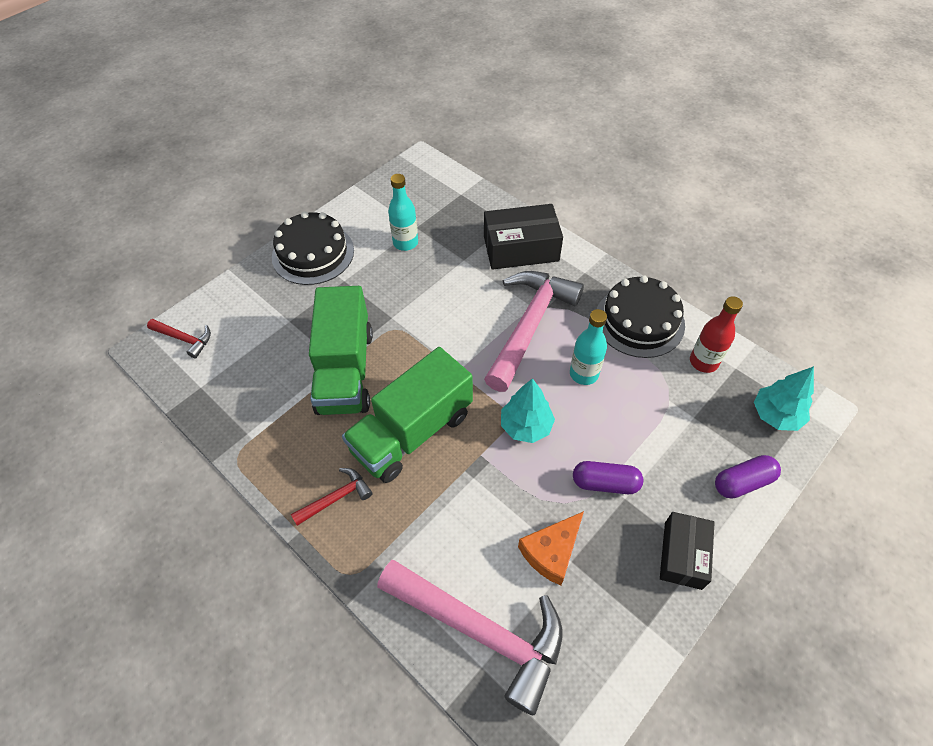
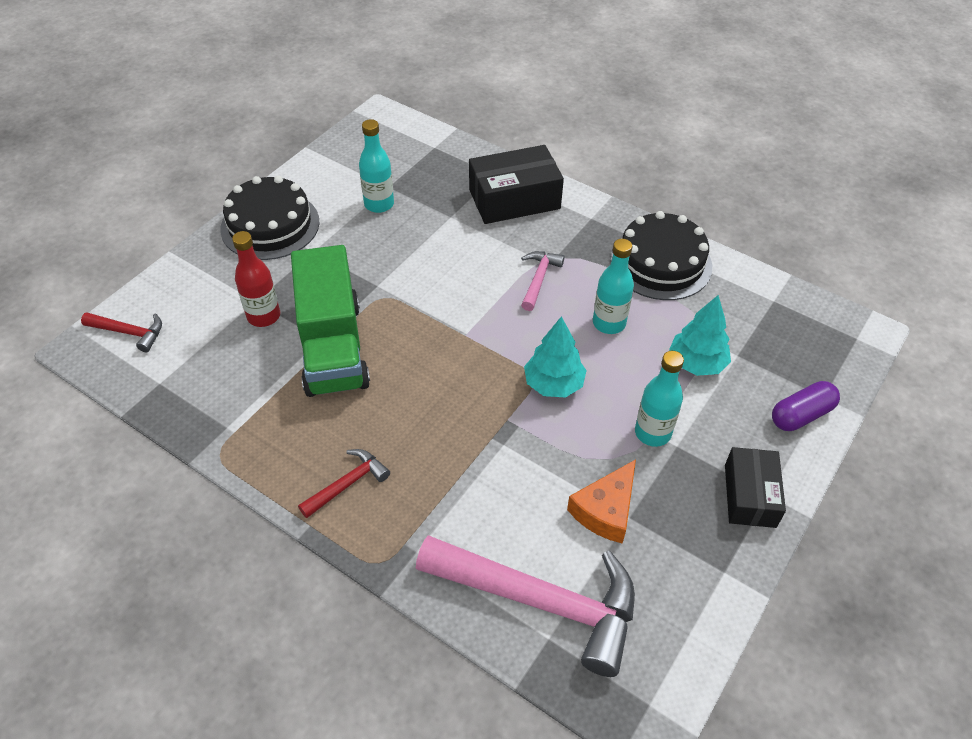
camera: 10 degrees left, 5 degrees down
green truck [342,347,473,483] -> none
pink hammer [484,271,584,392] -> pink hammer [521,251,565,311], size x0.46
purple capsule [573,461,643,494] -> turquoise bottle [635,351,684,447]
red bottle [690,296,743,373] -> red bottle moved to [232,231,280,327]
turquoise tree [754,366,814,431] -> turquoise tree moved to [669,295,731,376]

